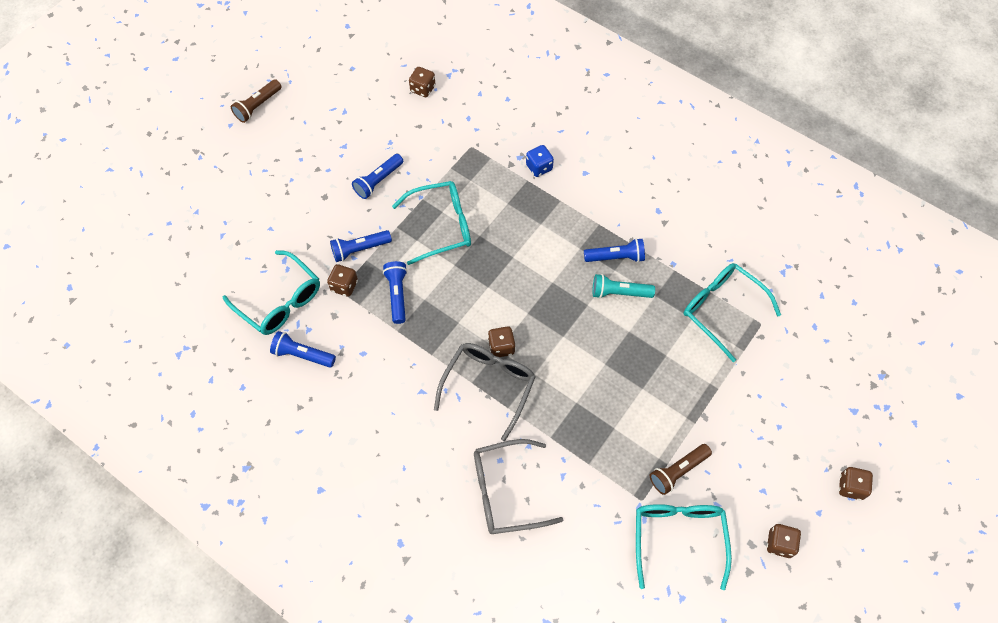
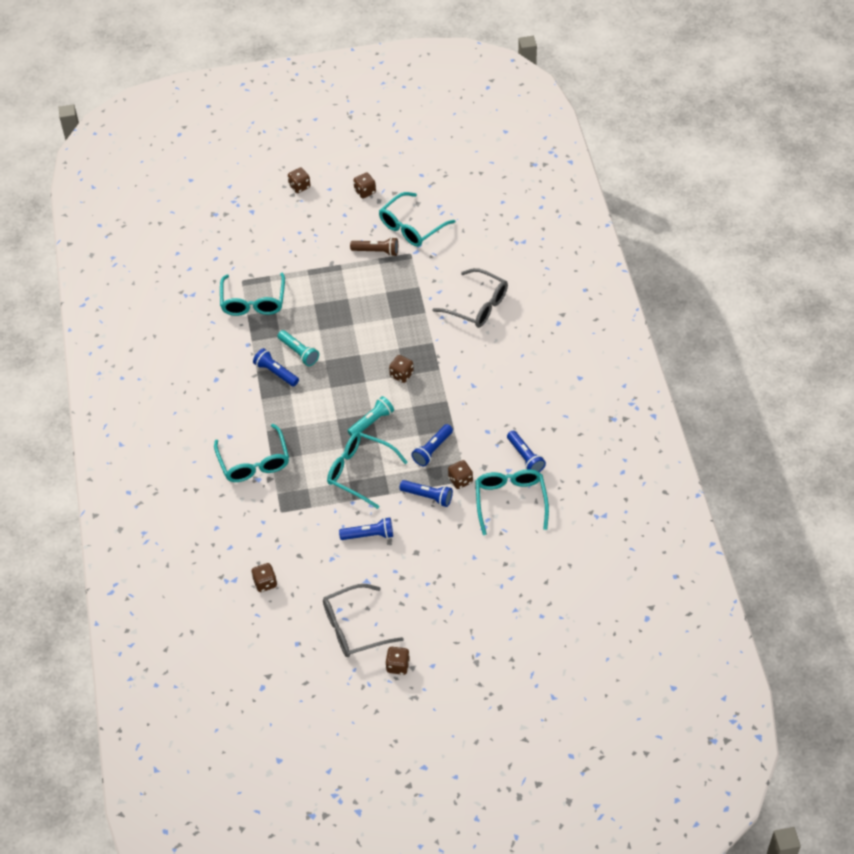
camera: 135 degrees left, 10 degrees down
brown flashlight [231,79,281,123] -> brown dice [385,647,410,675]
grey glasses [434,343,536,441] -> grey glasses moved to [323,584,404,657]
blue dice [526,145,554,177] -> turquoise glasses [214,424,289,482]
none -> turquoise flashlight [348,396,394,436]

